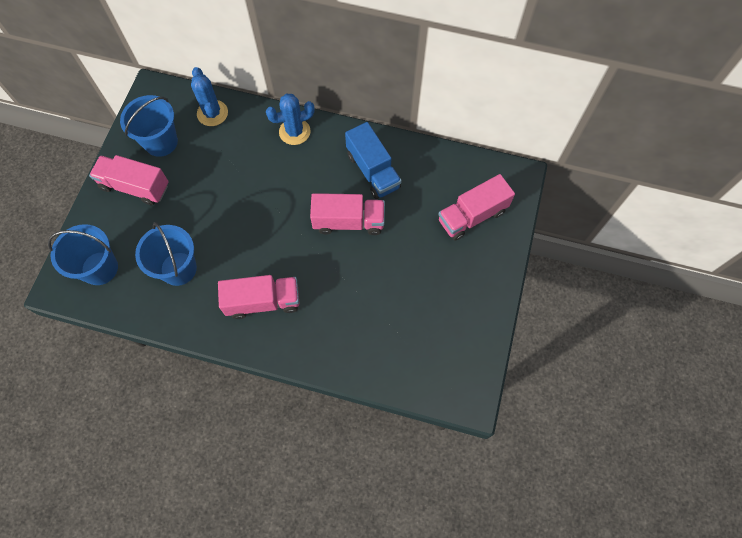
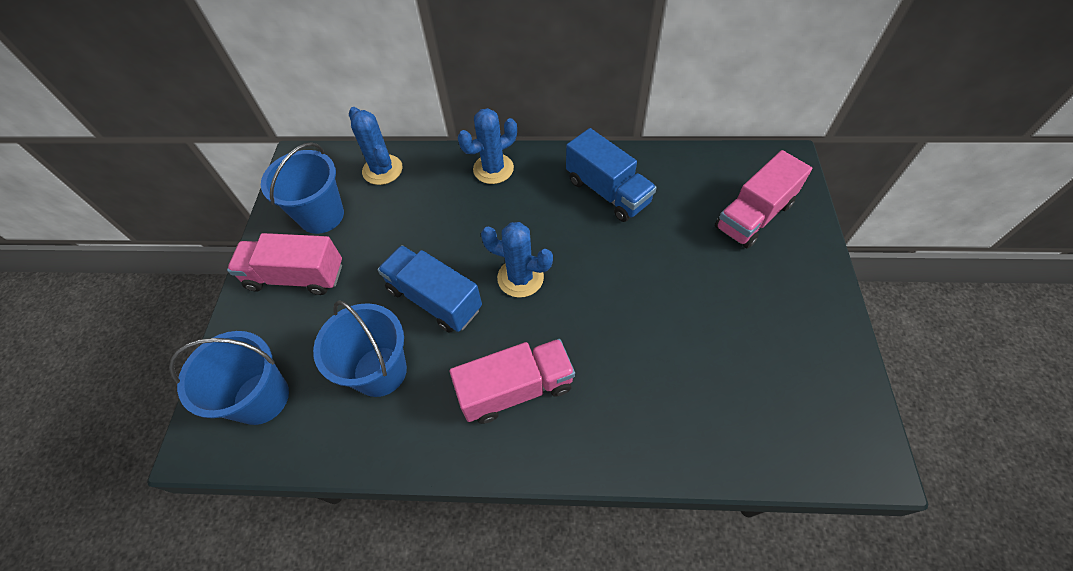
camera: 10 degrees left, 10 degrees down
pink truck [310,193,385,235] -> none
none -> blue truck [377,245,482,333]
none -> blue cactus [481,222,553,298]

